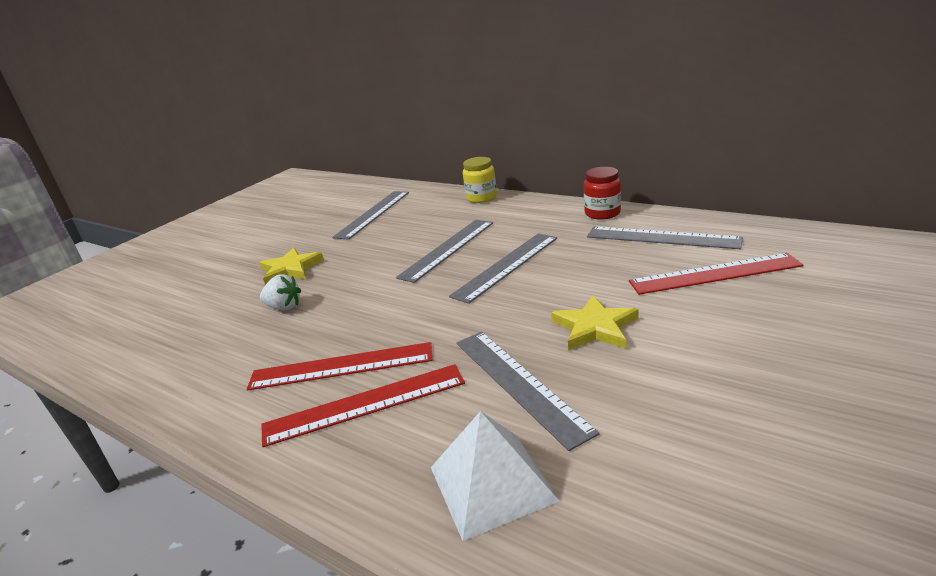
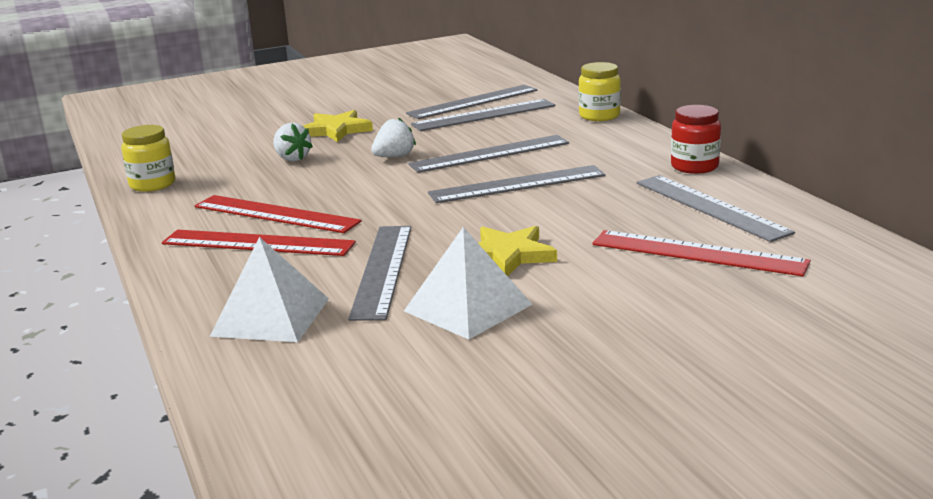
camera: 30 degrees right, 5 degrees down
none -> yellow jar [121,125,175,192]
none -> white strawberry [371,118,416,157]
none -> white pyramid [404,227,533,339]
none -> grey ruler [411,99,555,131]

